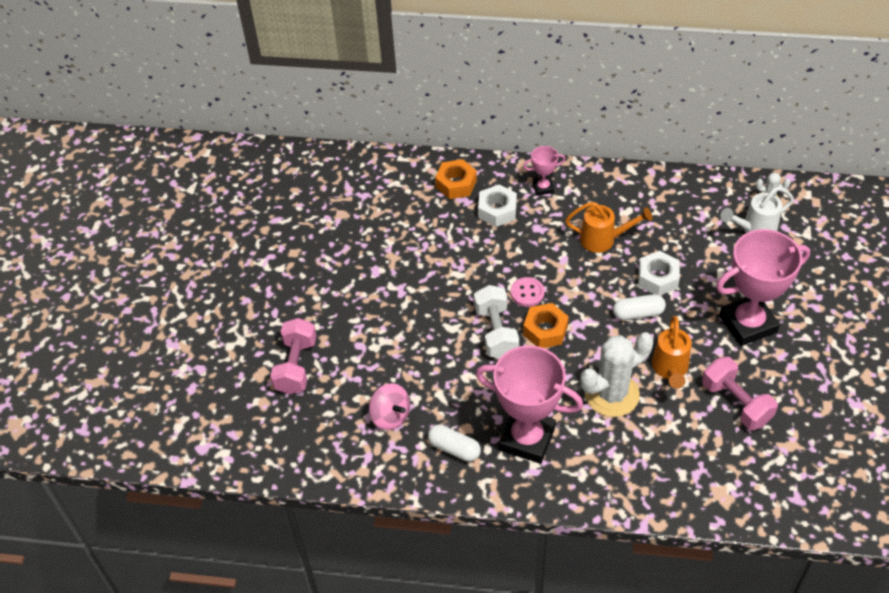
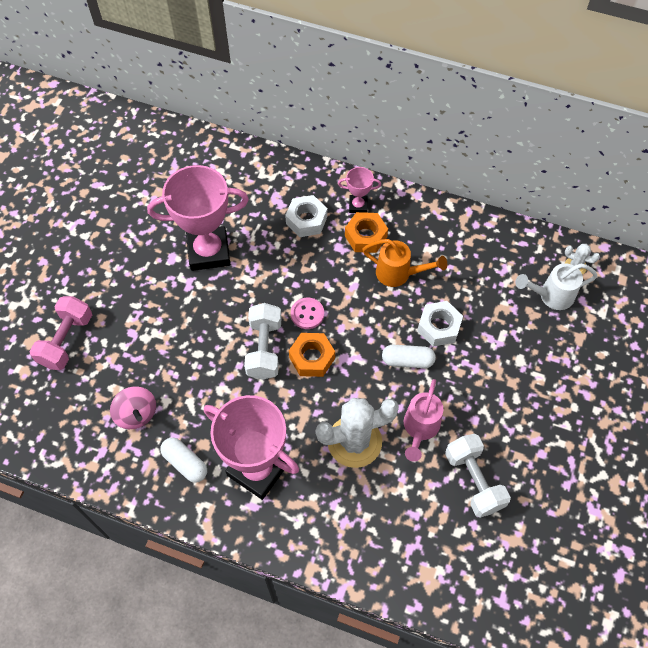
camera: 10 degrees right, 10 degrees up
orange nut [435,159,477,199] -> orange nut moved to [345,212,388,253]
orange watering can [652,316,692,389] -> pink watering can [404,379,443,462]
pink dumbbell [702,357,778,430] -> white dumbbell [445,434,511,518]
pink trophy [716,229,810,346] -> pink trophy moved to [147,165,249,271]

